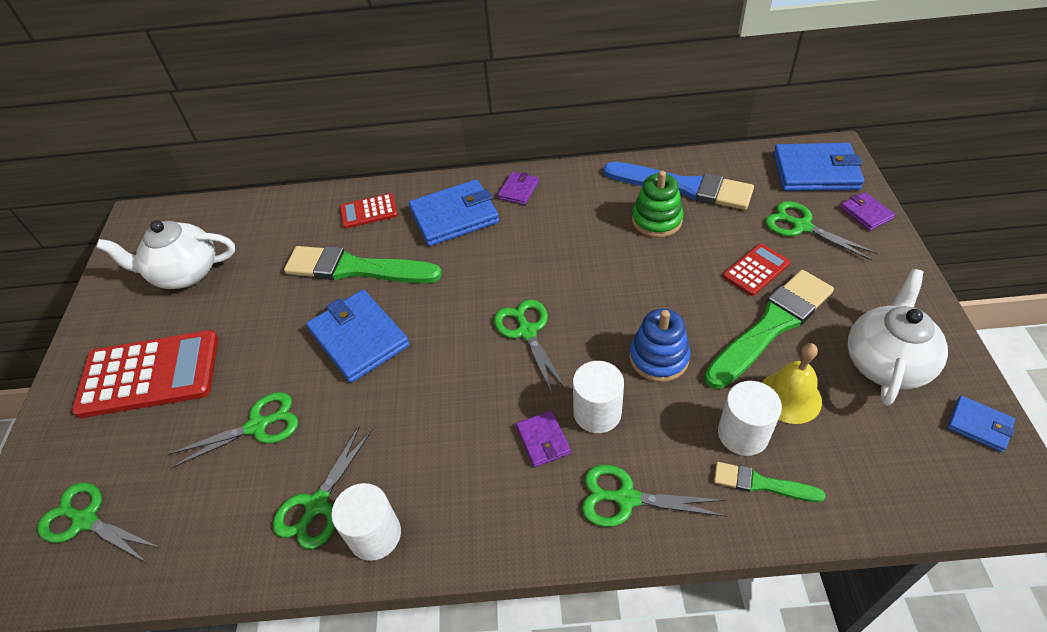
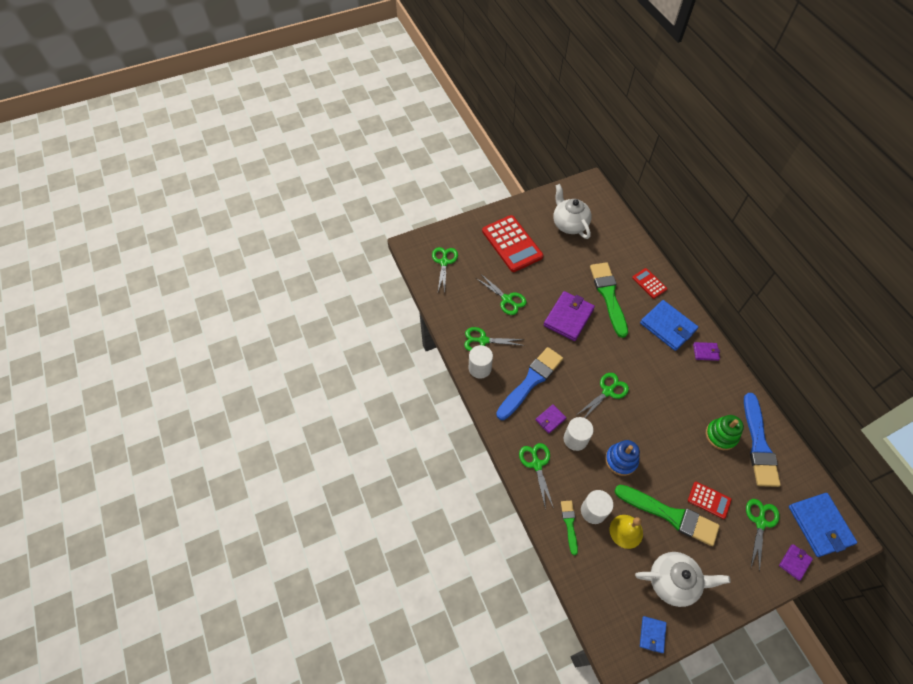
camera: 65 degrees right, 10 degrees up
blue wallet [306,289,410,383] -> purple wallet [544,291,595,341]
none -> blue brush [496,347,563,420]

